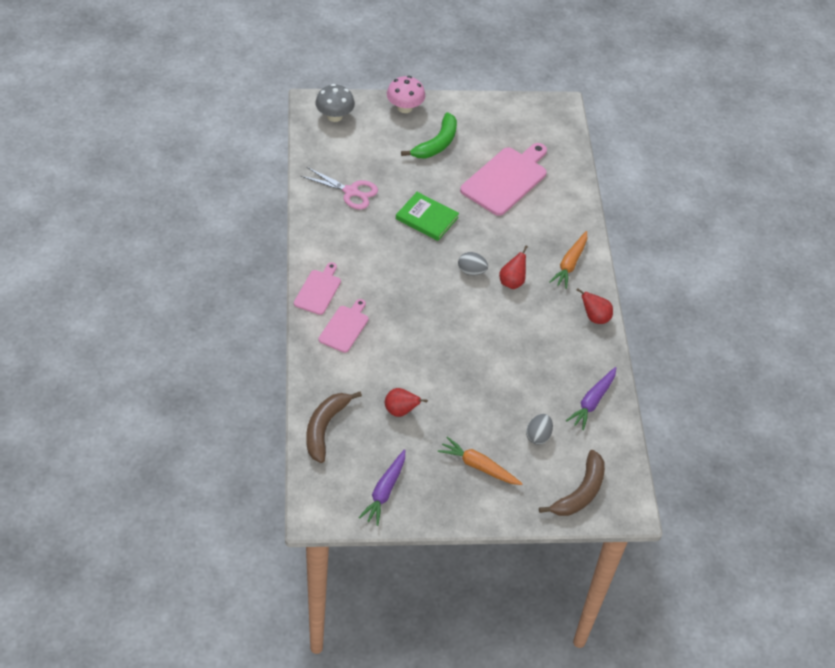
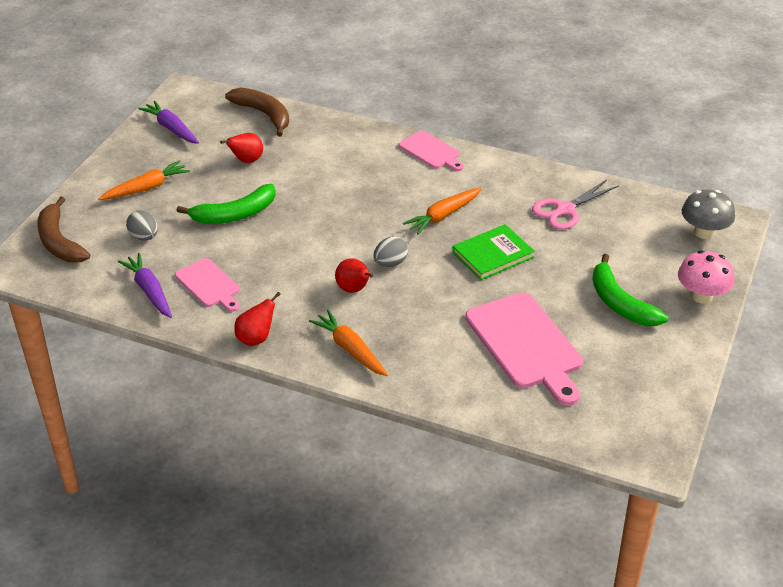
camera: 120 degrees right, 10 degrees down
pink cutting board [319,299,369,353] -> pink cutting board moved to [175,258,240,312]
none -> green banana [177,184,276,224]
none -> orange carrot [403,187,482,235]

